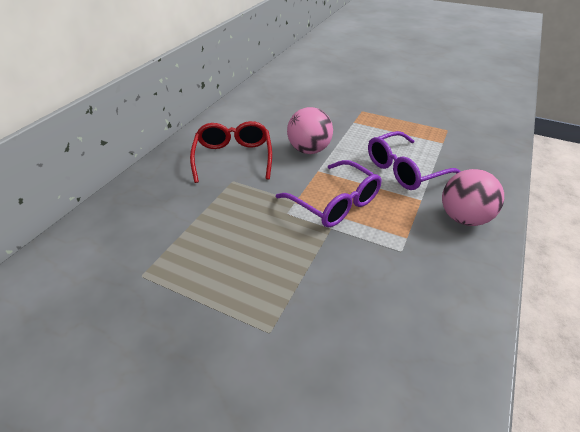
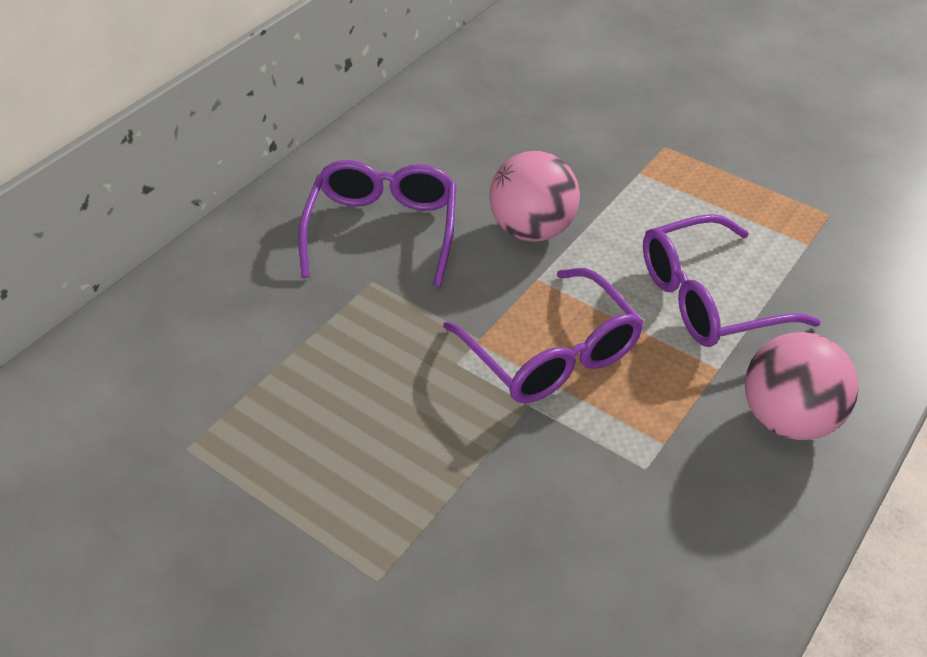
camera: 10 degrees right, 5 degrees up
red glasses [190,121,272,183] -> purple glasses [298,160,456,287]

